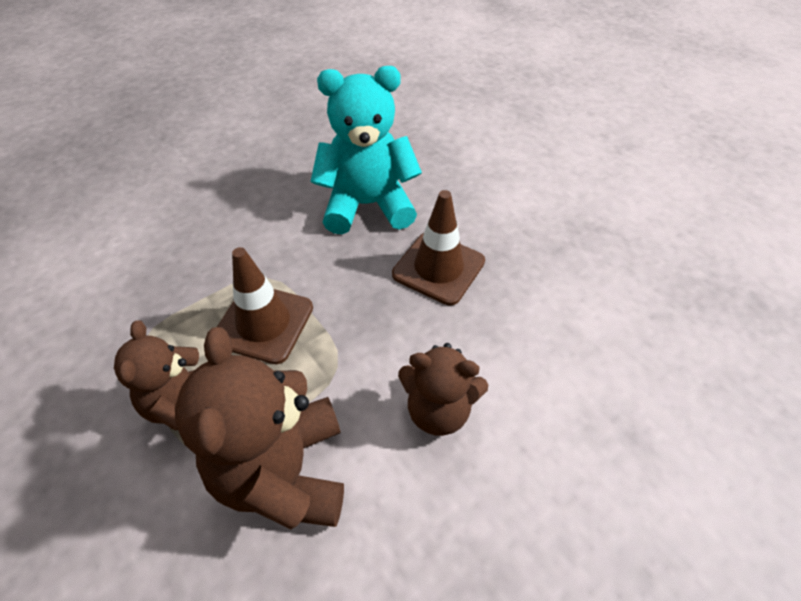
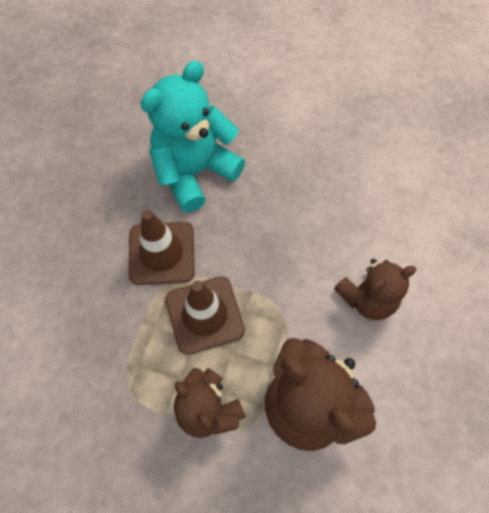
camera: 35 degrees left, 15 degrees up
brown traffic cone [392,190,485,305] -> brown traffic cone moved to [128,210,195,285]

